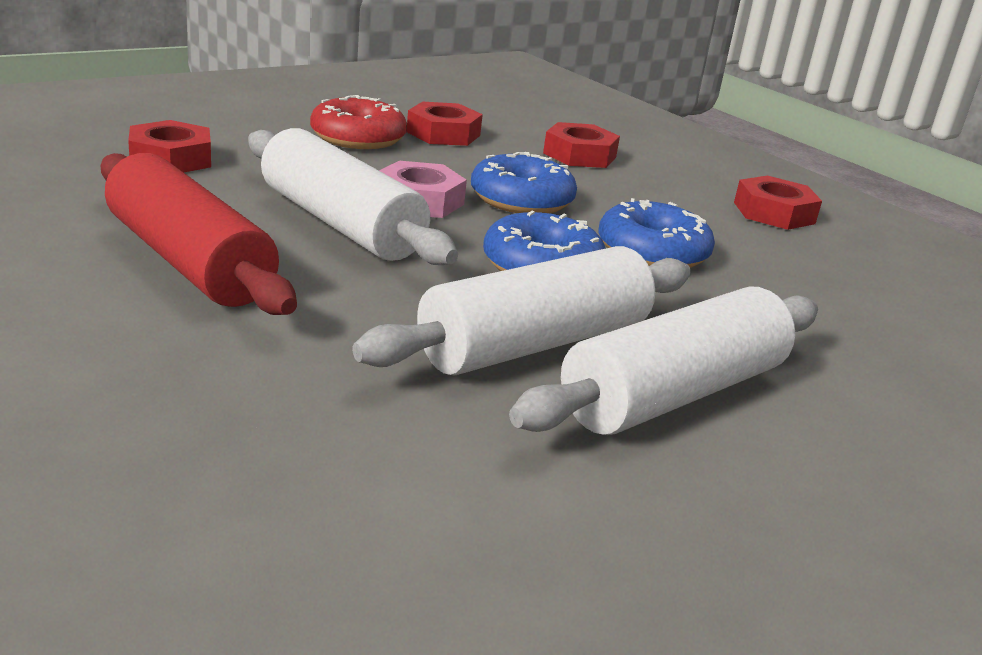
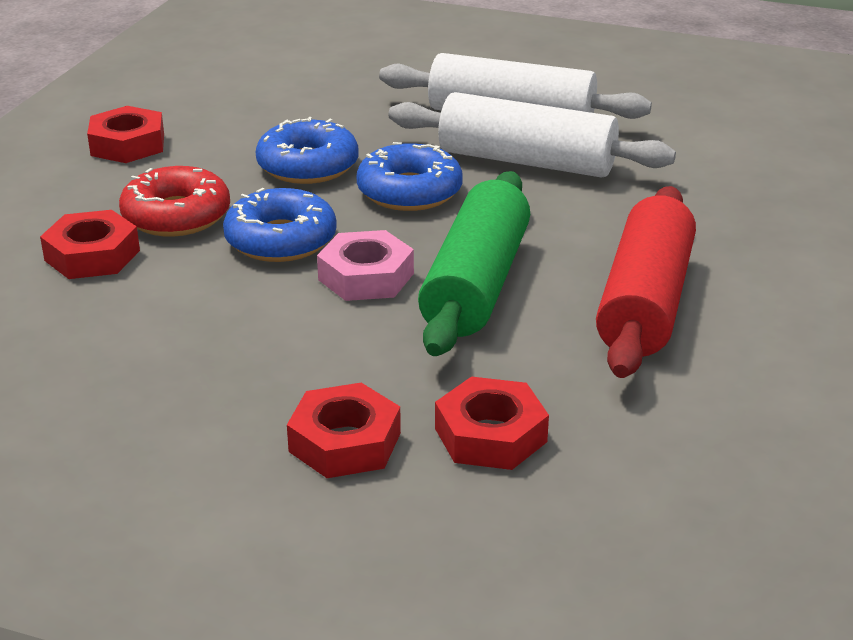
camera: 120 degrees left, 5 degrees up
white rolling pin [248,128,458,265] -> green rolling pin [418,171,530,356]
red donut [310,95,407,149] -> red donut moved to [119,166,230,237]
red nut [406,102,483,146] -> red nut moved to [287,383,401,478]

